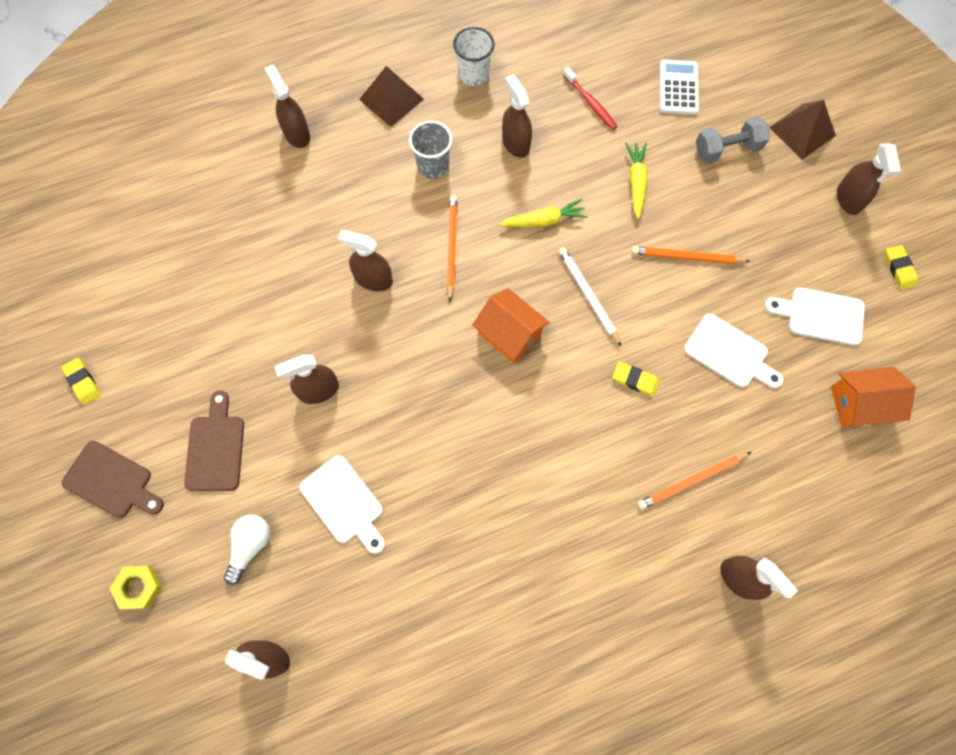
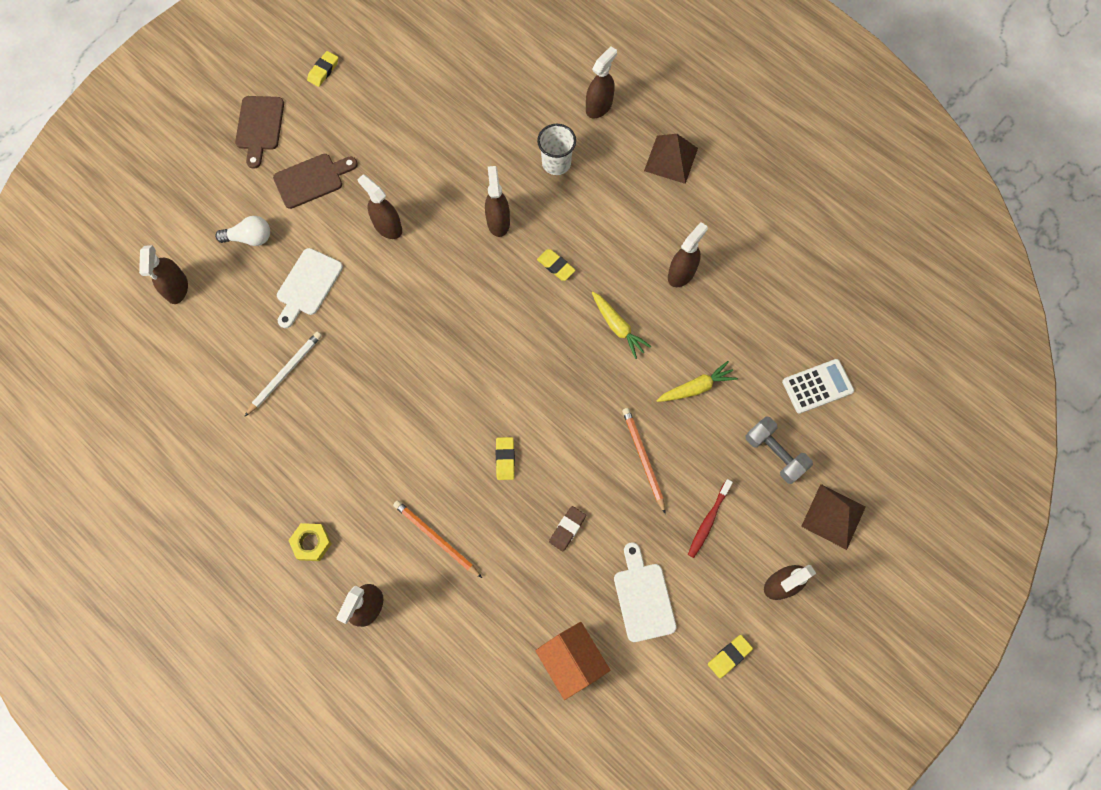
camera: 65 degrees right, 0 degrees up
yellow nut [109,566,162,610] -> yellow nut moved to [288,523,332,561]
grey cup [409,121,452,179] -> none
orange pencil [446,195,458,301] -> yellow eraser [537,249,576,281]
white cup [453,27,495,86] -> white cup moved to [537,124,576,175]
orange house [472,288,549,363] -> none
white pencil [559,247,622,347] -> white pencil moved to [244,332,322,417]
red toothbrush [563,67,618,130] -> red toothbrush moved to [688,479,733,558]
white cutting board [684,314,783,388] -> brown eraser [549,506,586,551]

